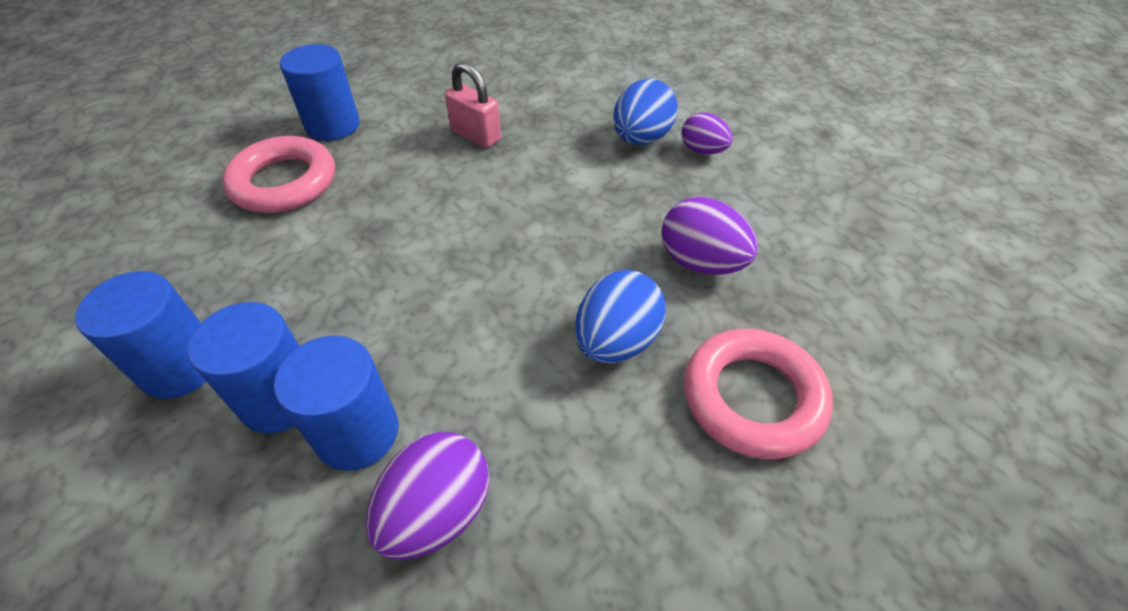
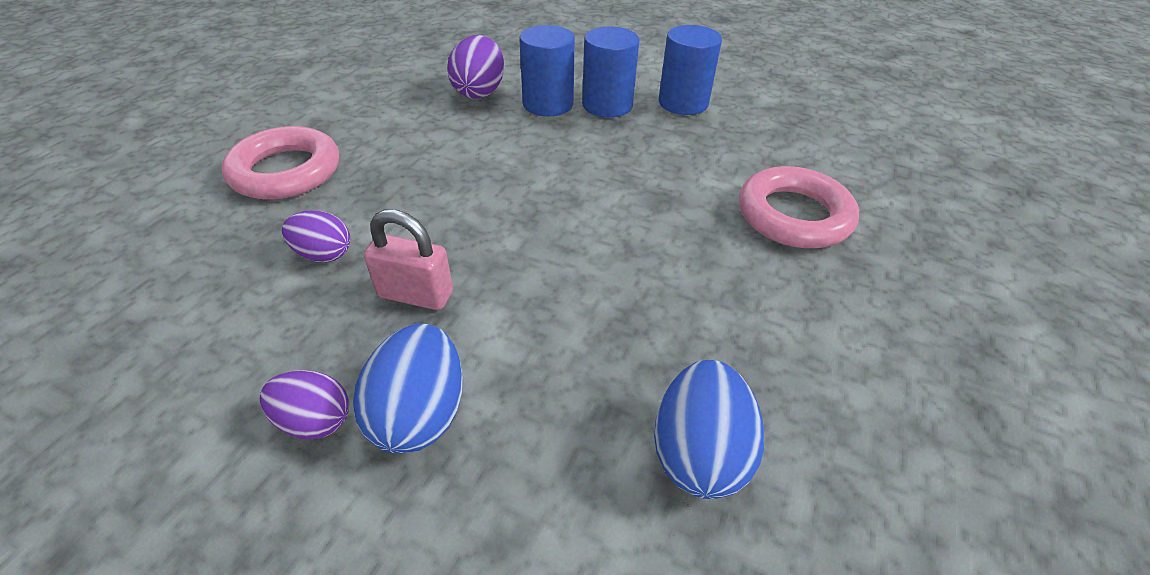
camera: 155 degrees right, 5 degrees down
blue cylinder [280,44,360,141] -> none
pink padlock [445,62,501,148] -> pink padlock moved to [364,210,453,310]
blue egg [575,270,666,363] -> blue egg moved to [654,360,764,499]
purple egg [661,197,758,275] -> purple egg [282,211,350,262], size x0.65

